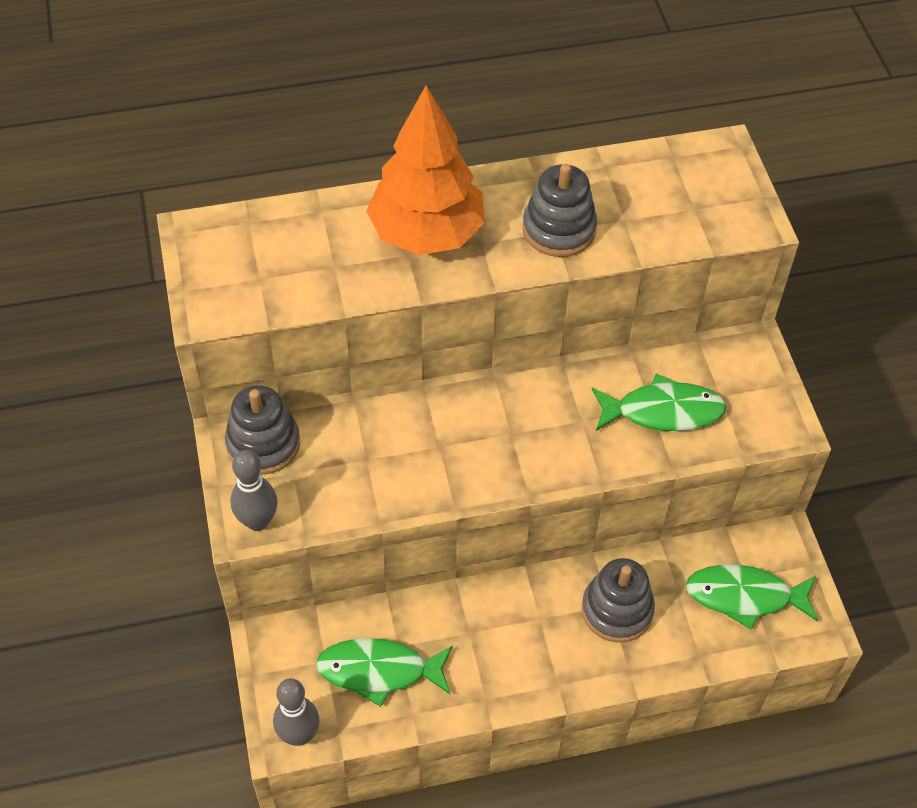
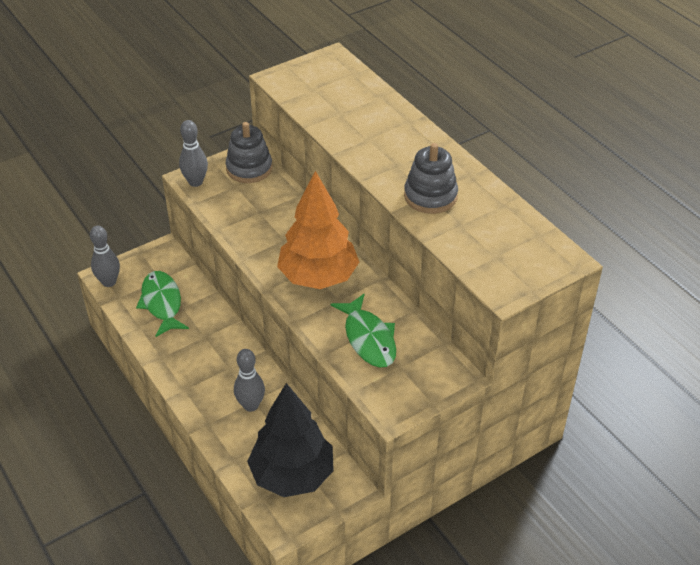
camera: 70 degrees right, 10 degrees down
orange tree [366,86,485,255] -> orange tree moved to [277,171,359,289]
grey stacking toy [581,558,655,643] -> grey bowling pin [234,349,265,412]
green fish [686,564,818,630] -> black tree [247,383,334,497]

